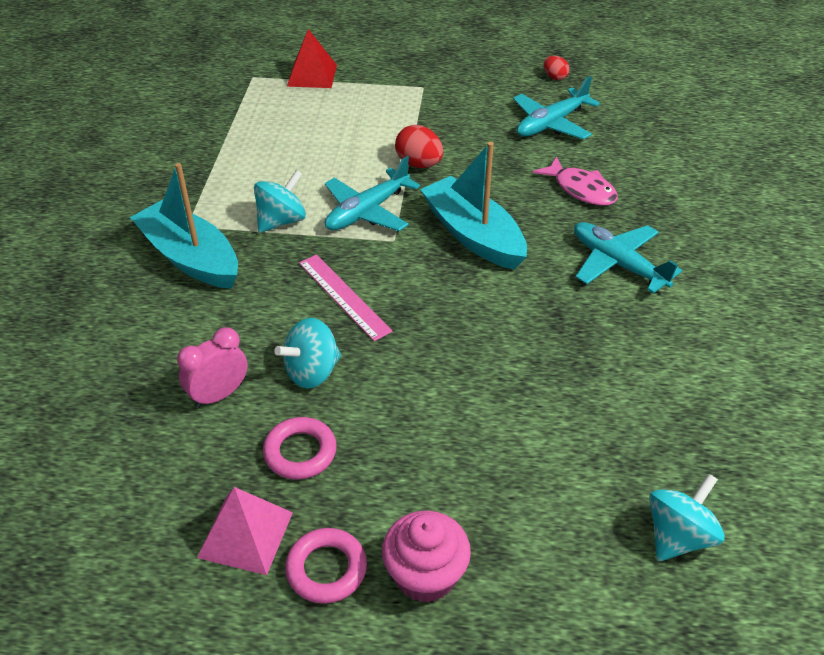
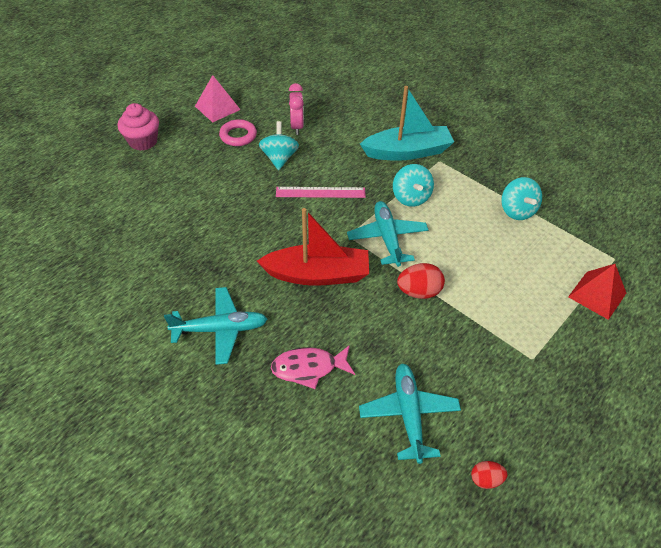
camera: 125 degrees right, 5 degrees up
pink ring [285,528,367,604] -> none
turquoise boat [420,142,527,270] -> red boat [257,208,369,286]
turquoise spinning top [649,473,725,561] -> turquoise spinning top moved to [501,177,542,220]

